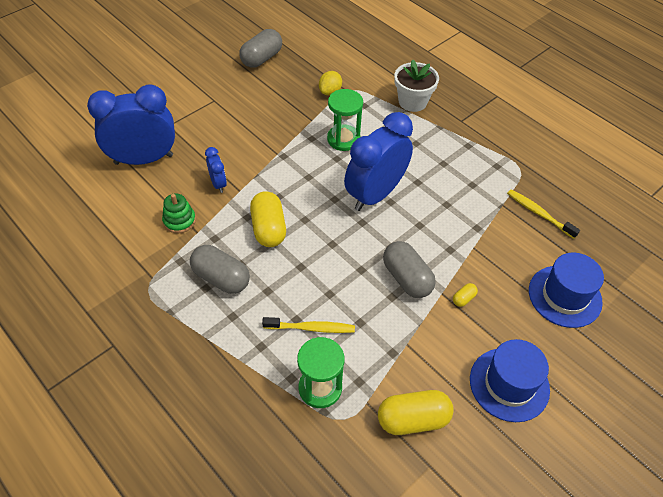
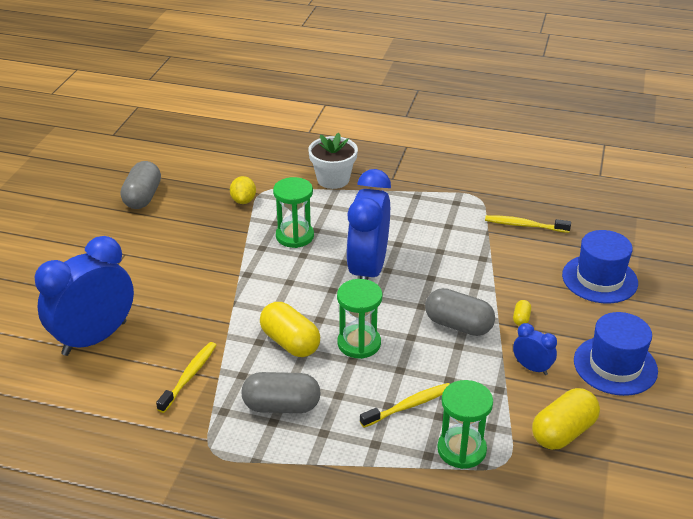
camera: 30 degrees left, 15 degrees down
green stacking toy [162,193,196,233] -> yellow toothbrush [156,342,216,413]
blue clock [205,147,227,193] -> blue clock moved to [513,323,557,375]
none -> green hourglass [337,279,382,359]

